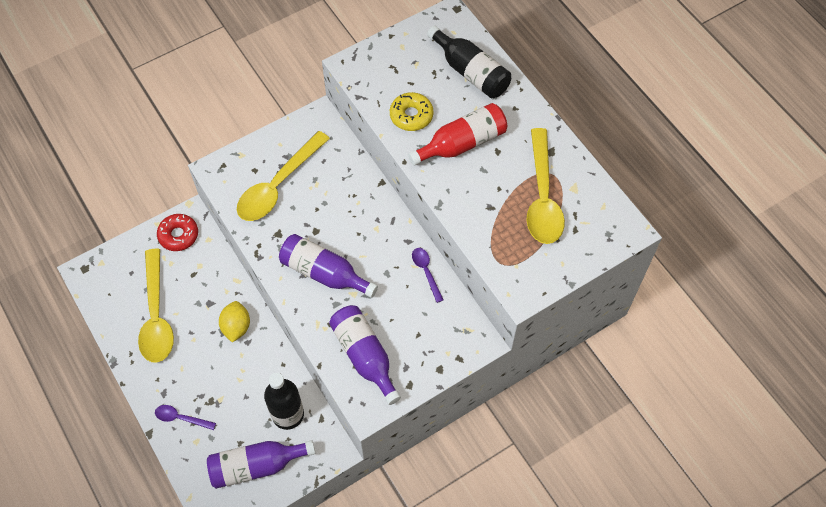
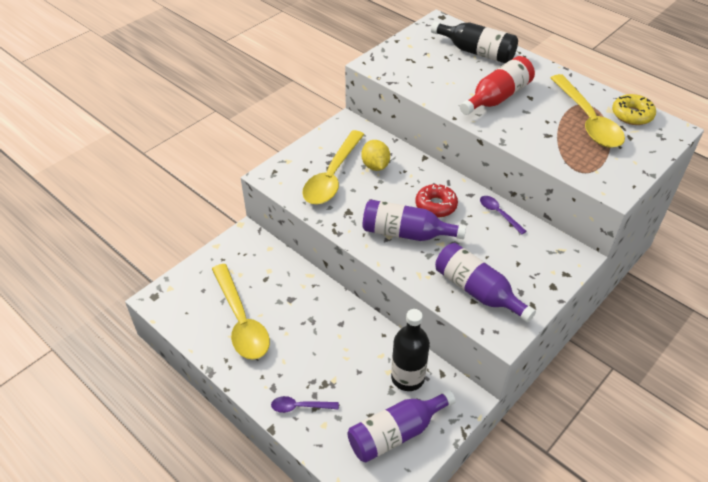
camera: 15 degrees left, 15 degrees down
red donut [157,214,198,251] -> red donut moved to [416,183,458,218]
yellow lemon [219,301,250,343] -> yellow lemon moved to [361,140,390,171]
yellow donut [390,92,433,131] -> yellow donut moved to [612,94,656,125]

